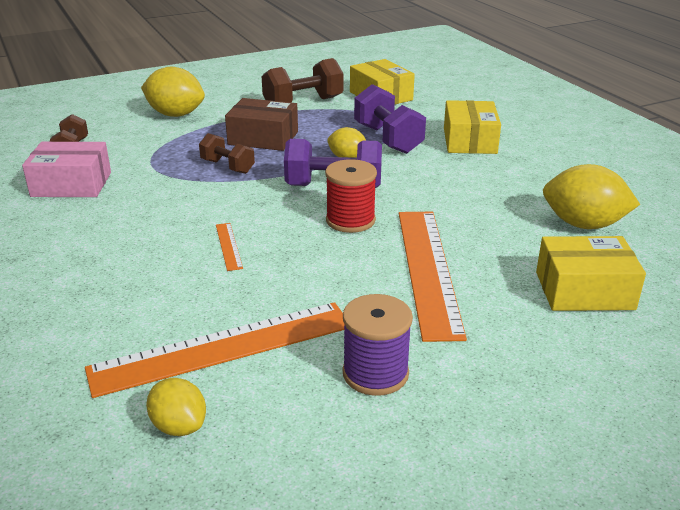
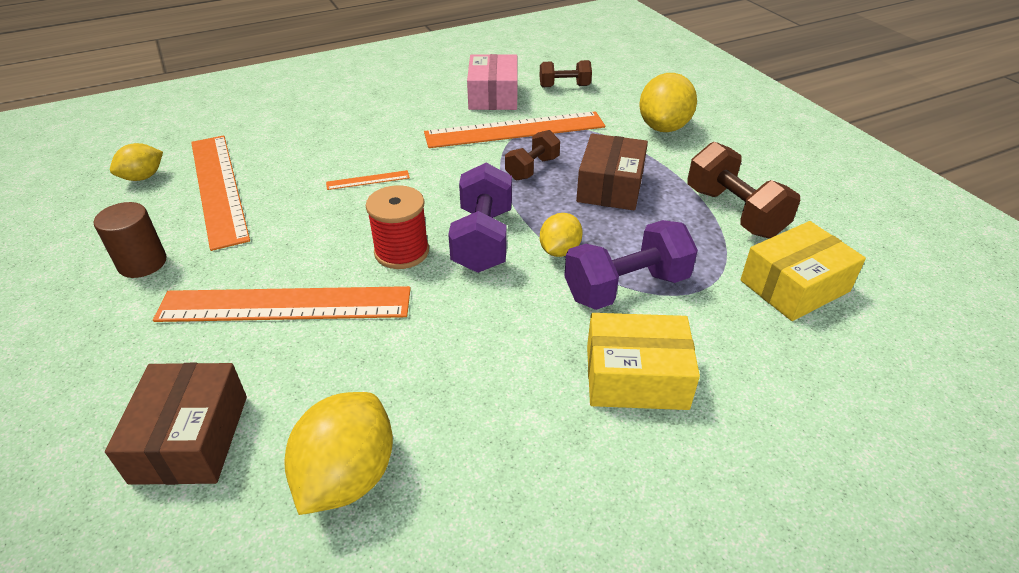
camera: 90 degrees right, 10 degrees up
purple spool [343,294,413,396] -> brown cylinder [94,202,167,278]
yellow box [536,236,646,311] -> brown box [105,363,247,485]
none -> orange ruler [424,111,605,148]

